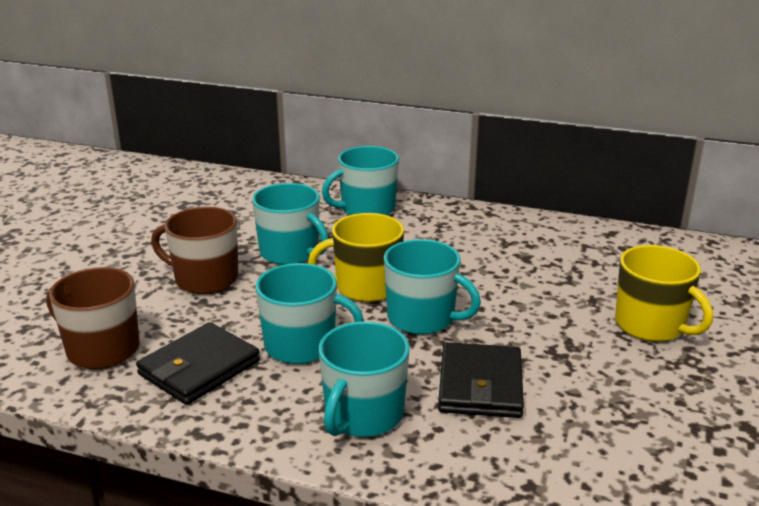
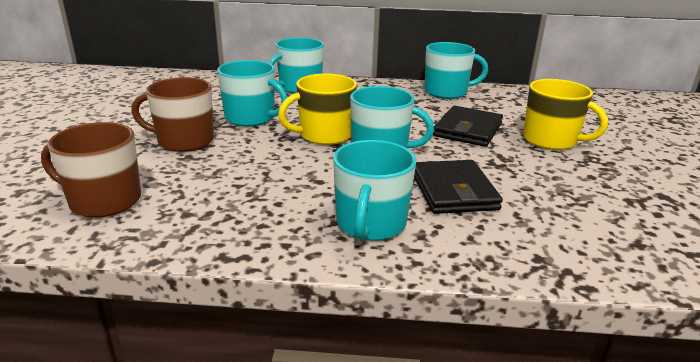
camera: 15 degrees left, 0 degrees up
black wallet [136,322,260,405] -> black wallet moved to [433,106,503,147]
turquoise mug [256,263,364,364] -> turquoise mug moved to [425,42,488,99]

